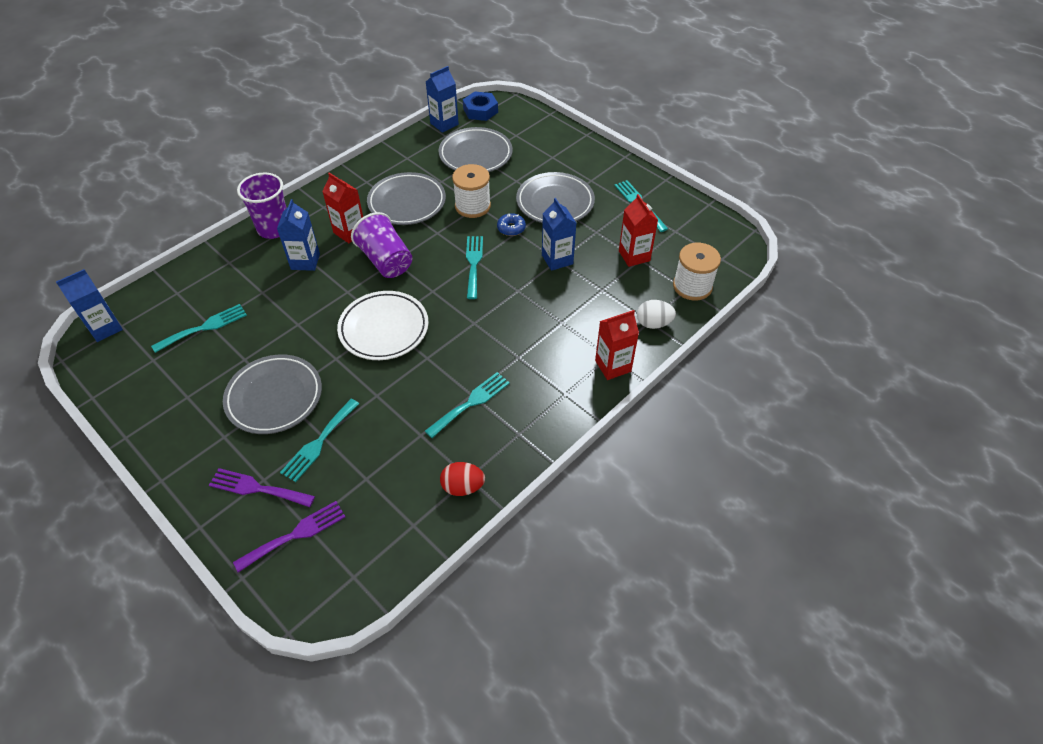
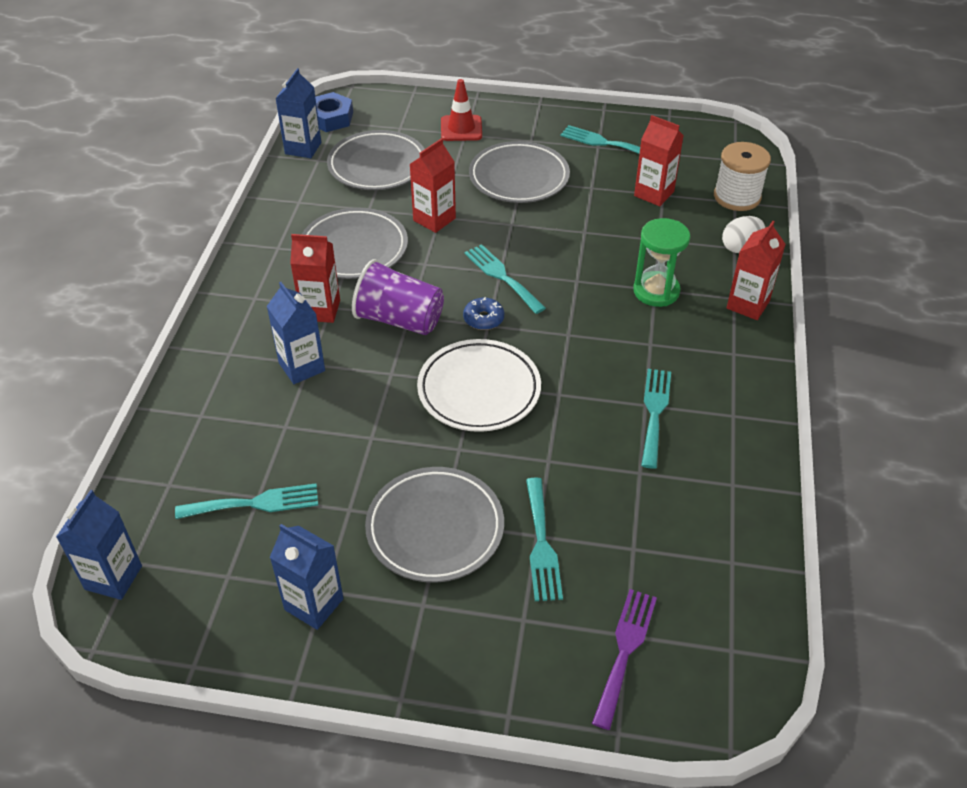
camera: 35 degrees left, 5 degrees down
turquoise fork [151,304,247,353] -> turquoise fork turned 60 degrees clockwise [175,483,318,519]
purple fork [209,468,315,507] -> none
purple cup [237,173,286,239] -> none
red egg [440,462,485,496] -> none
white spool [452,164,491,218] -> red carton [410,138,456,233]
blue donut [497,213,526,236] -> blue donut moved to [463,297,504,330]
blue carton [542,198,576,271] -> blue carton moved to [270,524,344,630]
none -> red traffic cone [441,79,482,141]
none -> green hourglass [633,218,690,307]

